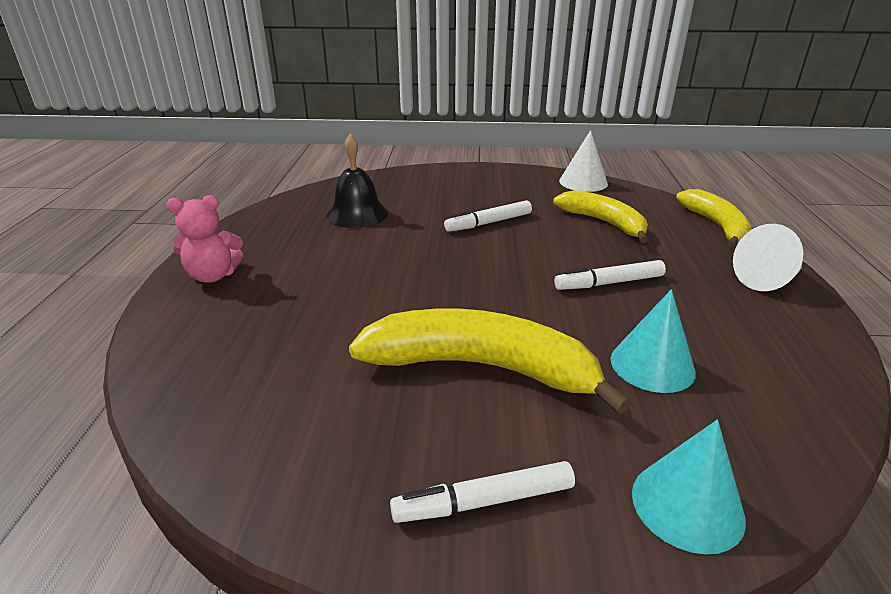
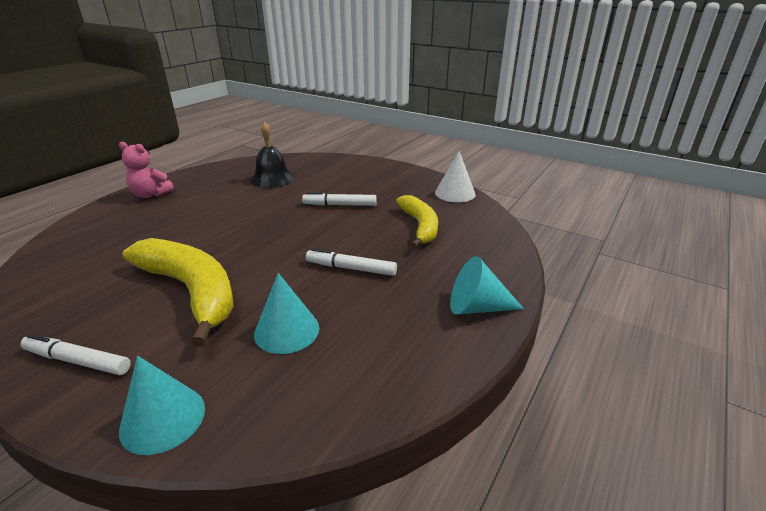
camera: 30 degrees right, 0 degrees up
yellow banana [676,189,752,248] -> none
white cone [733,224,803,291] -> turquoise cone [450,256,524,315]

